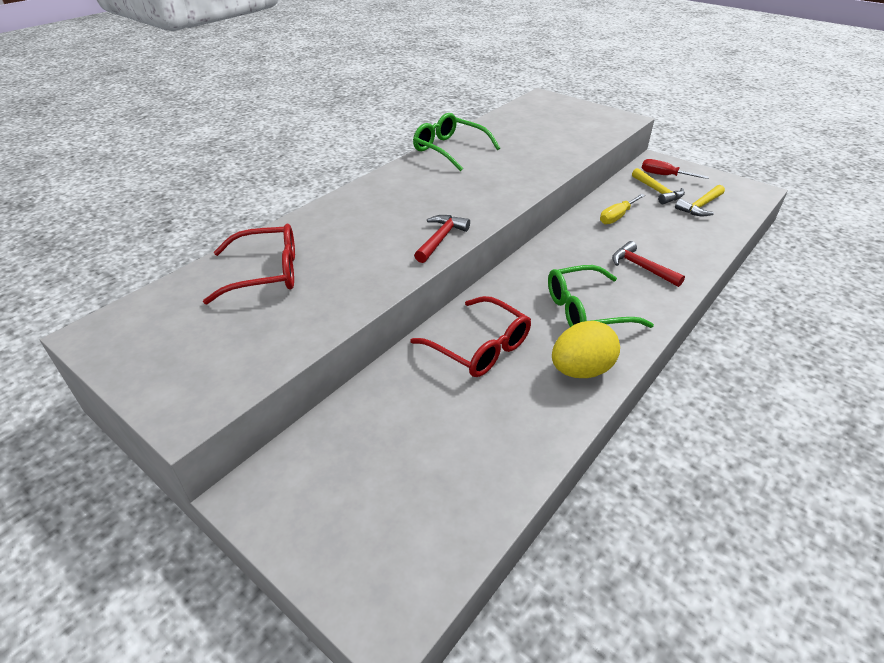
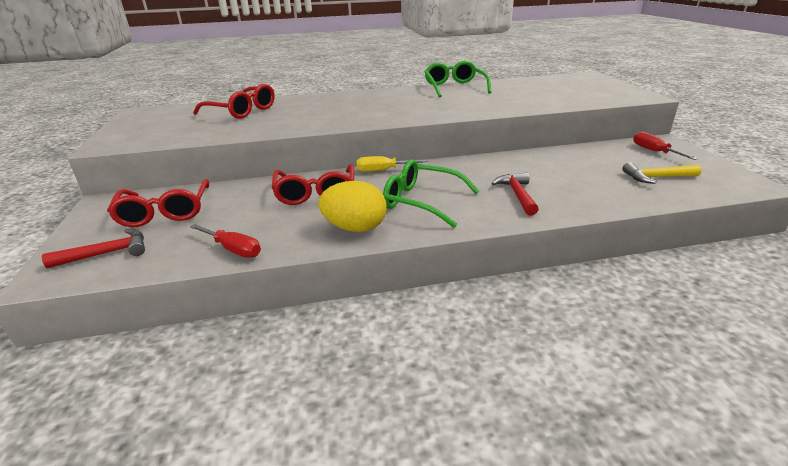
camera: 40 degrees right, 10 degrees down
red hammer [414,215,470,263] -> red hammer moved to [42,229,145,268]
yellow screwdriver [600,194,645,224] -> yellow screwdriver moved to [357,156,428,172]
yellow hammer [632,168,685,204] -> none
none -> red glasses [107,179,209,227]
none -> red screwdriver [190,224,261,258]

